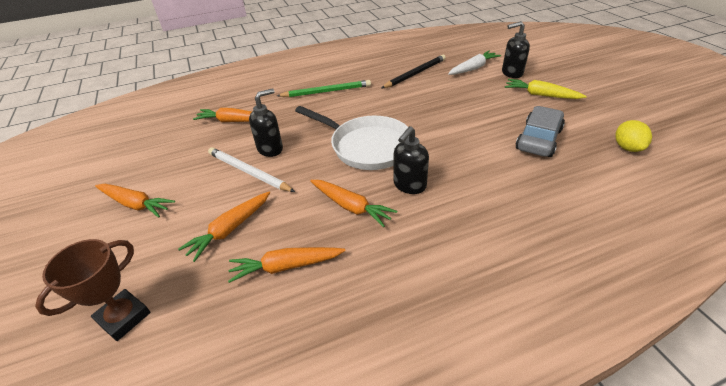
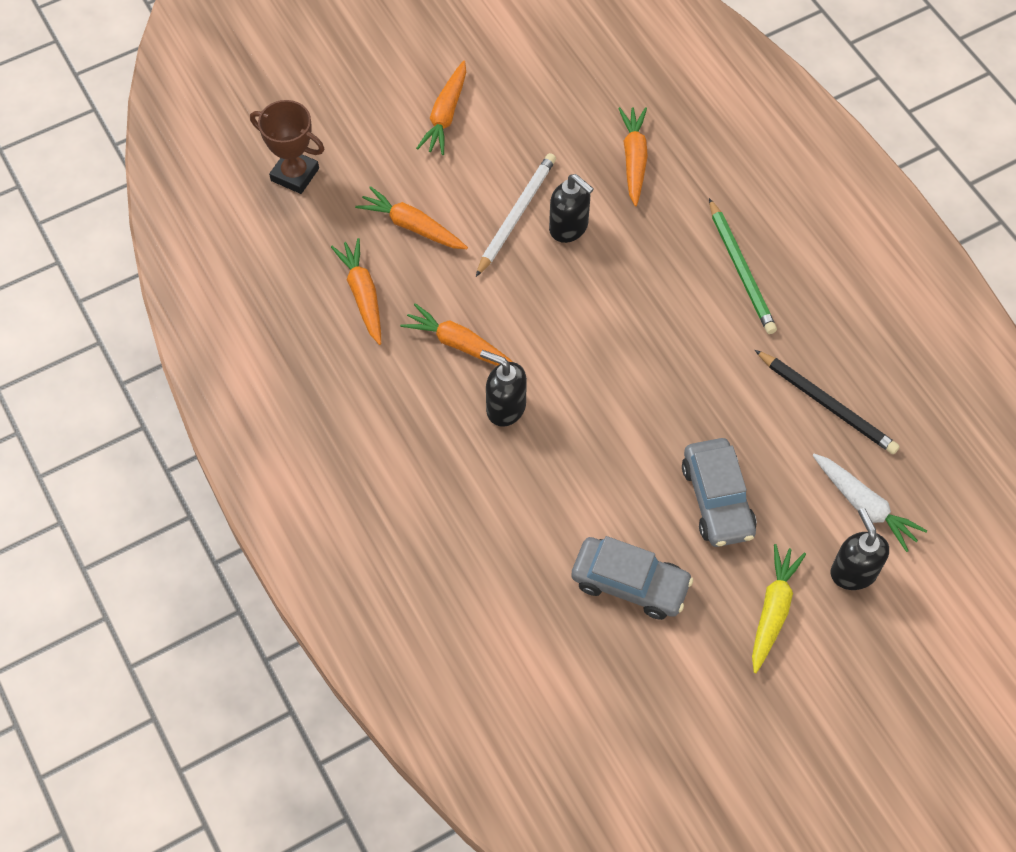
camera: 80 degrees right, 20 degrees up
white pan [295,106,409,170] -> none
orange carrot [310,180,397,227] -> orange carrot turned 90 degrees clockwise [400,303,513,366]
yellow lemon [615,120,652,152] -> none
none -> grey car [682,438,757,547]

